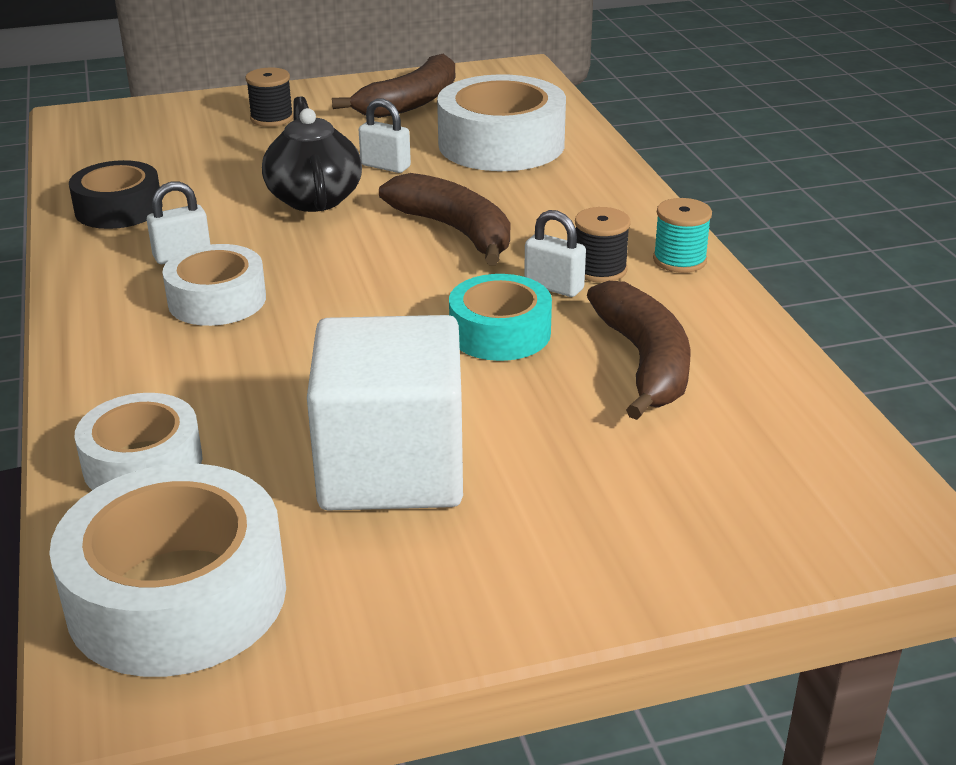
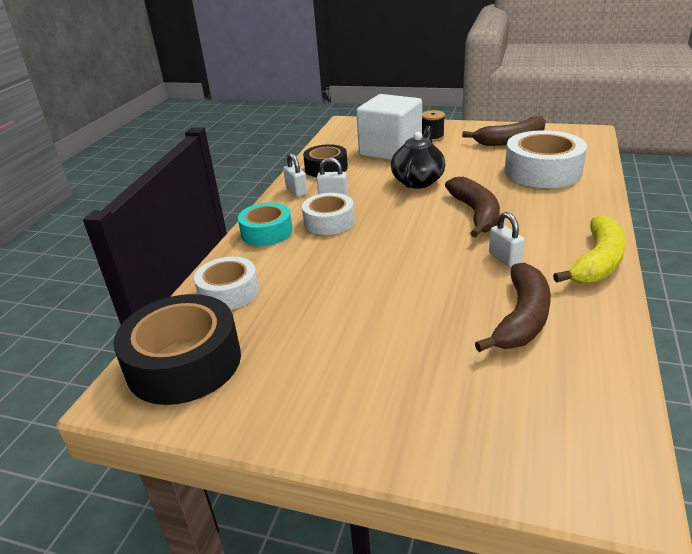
camera: 35 degrees right, 0 degrees up
white tape [49,463,286,677] -> black tape [113,294,241,405]
white cube [307,315,463,511] -> white cube moved to [356,94,422,160]
white padlock [359,98,411,173] -> white padlock moved to [283,153,308,197]
turquoise tape [449,274,552,361] -> turquoise tape moved to [238,203,293,246]
black spool [575,207,631,283] -> none
turquoise spool [653,198,712,273] -> yellow banana [553,215,626,283]

